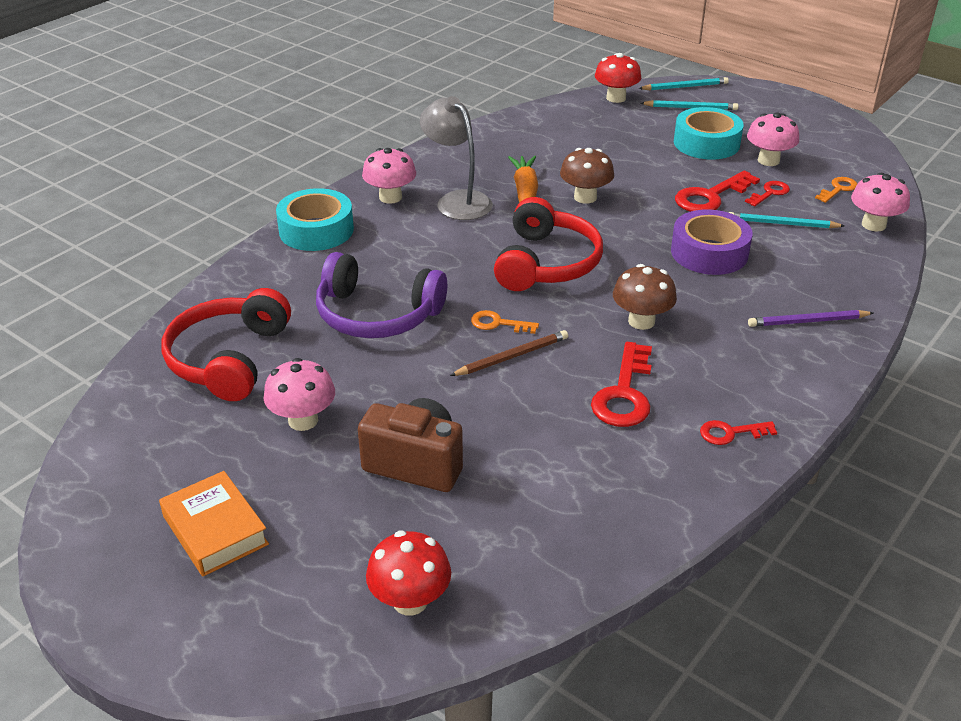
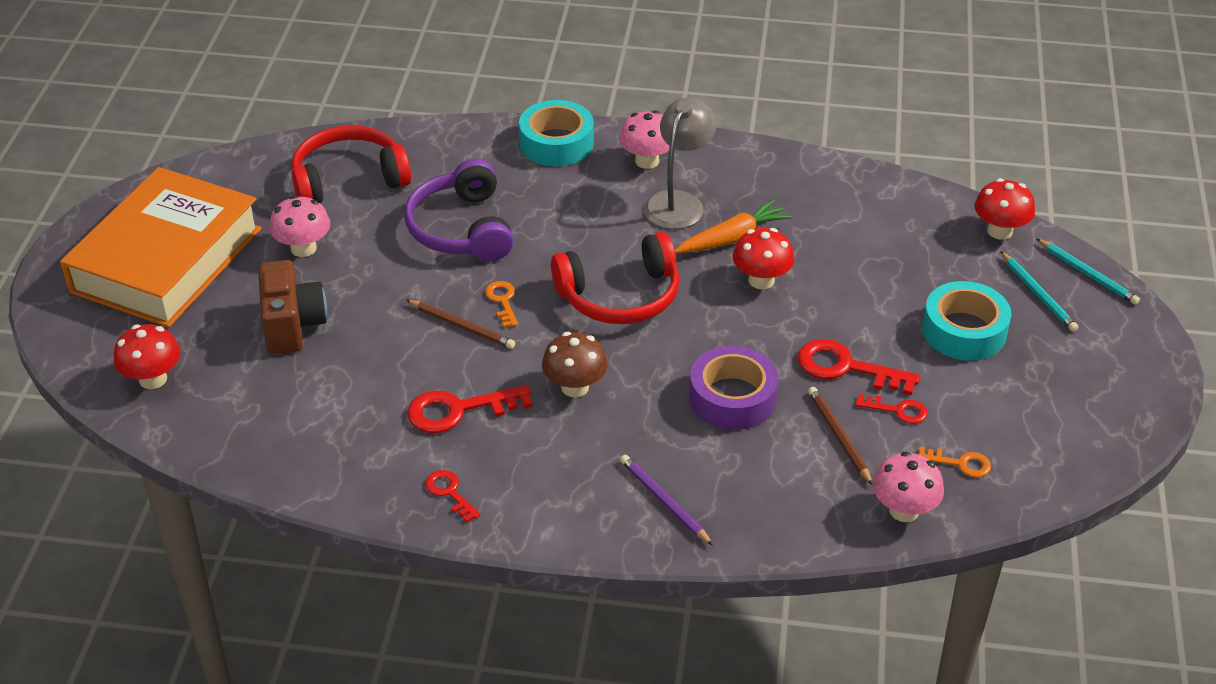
camera: 60 degrees right, 5 degrees up
orange book [159,471,269,576] -> orange book [60,167,262,327], size x2.18
brown mushroom [560,148,614,204] -> red mushroom [733,228,794,290]
turquoise pencil [728,212,845,228] -> brown pencil [808,387,873,485]
pink mushroom [747,112,799,166] -> none

